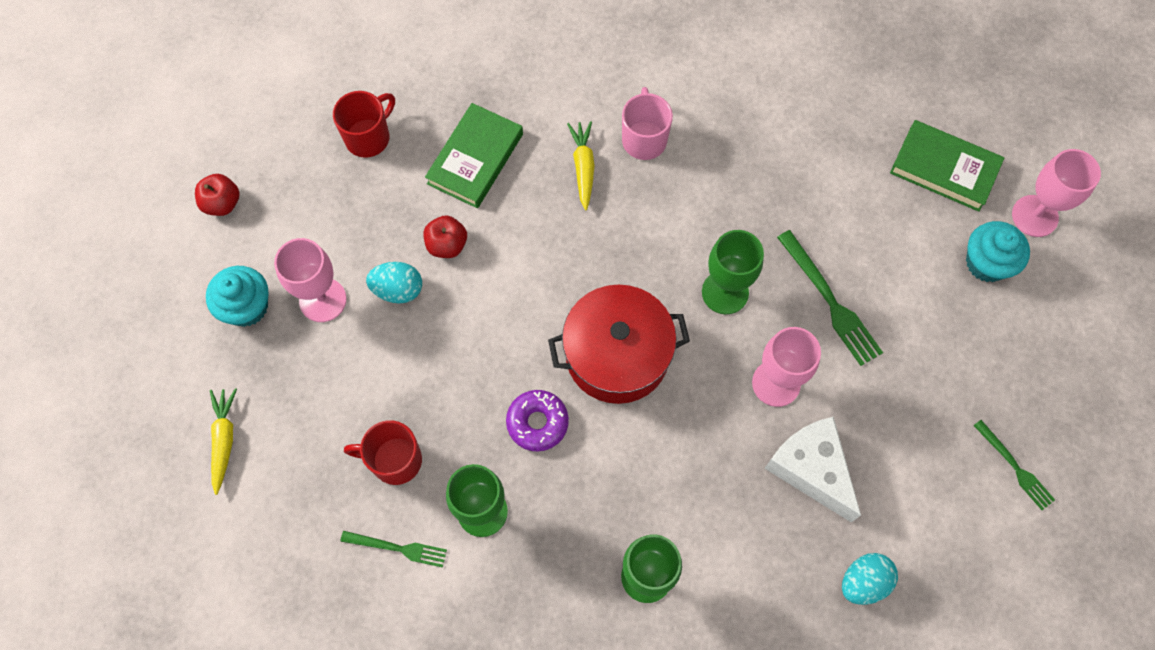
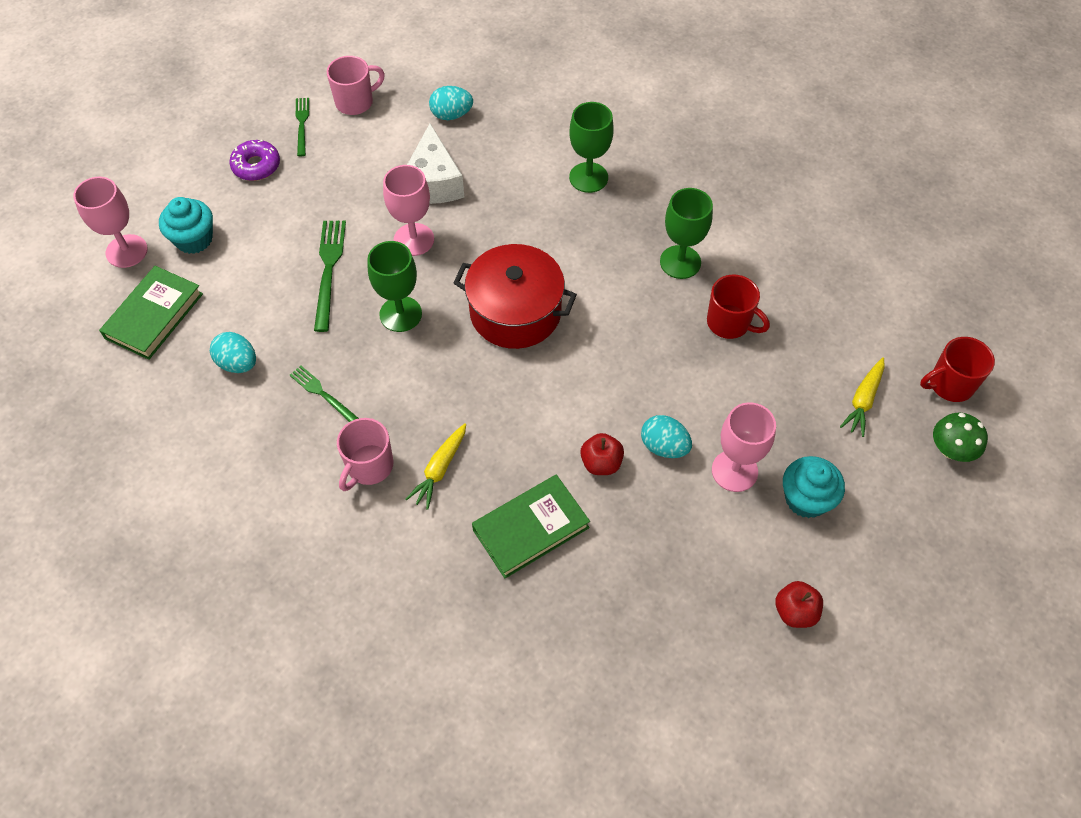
camera: 150 degrees left, 10 degrees down
red mug [333,91,395,158] -> red mug moved to [920,337,995,402]
green fork [340,531,447,568] -> green fork moved to [290,366,359,422]
purple donut [506,390,569,452] -> purple donut moved to [229,140,280,181]
green book [890,120,1004,212] -> green book turned 60 degrees clockwise [99,266,203,360]
none -> turquoise egg [210,332,256,373]
none -> pink mug [327,56,385,115]
none -> green mushroom [933,413,988,462]

